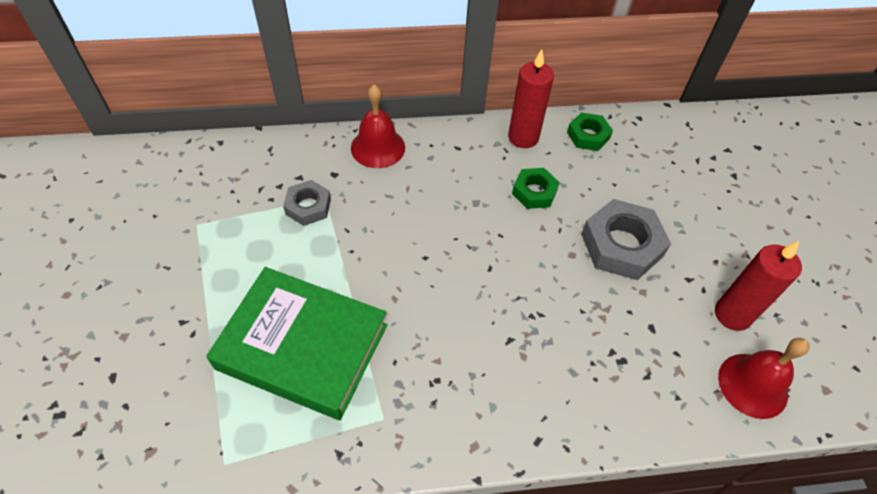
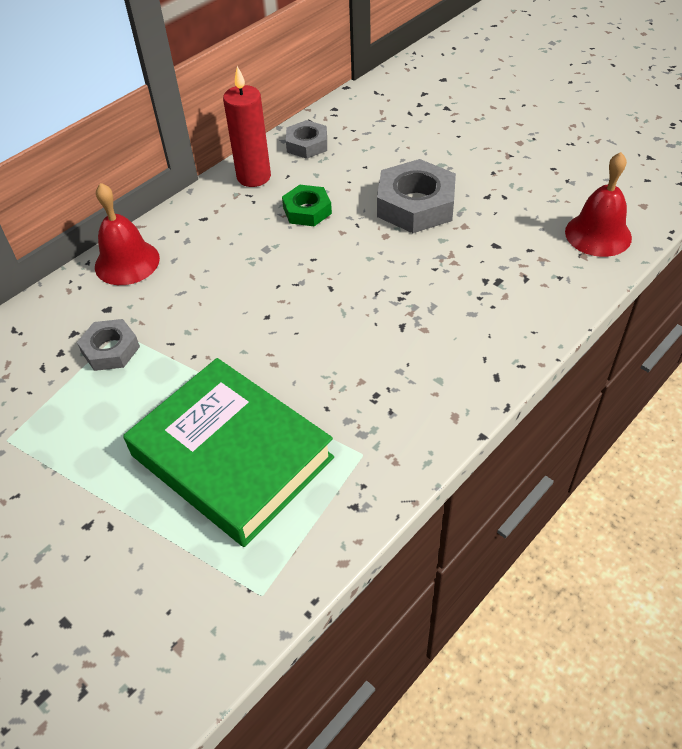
camera: 35 degrees left, 5 degrees down
green book [206,267,387,420] -> green book turned 60 degrees clockwise [123,358,334,547]
green nut [567,112,613,151] -> grey nut [286,120,327,159]
red candle [715,241,802,331] -> none

